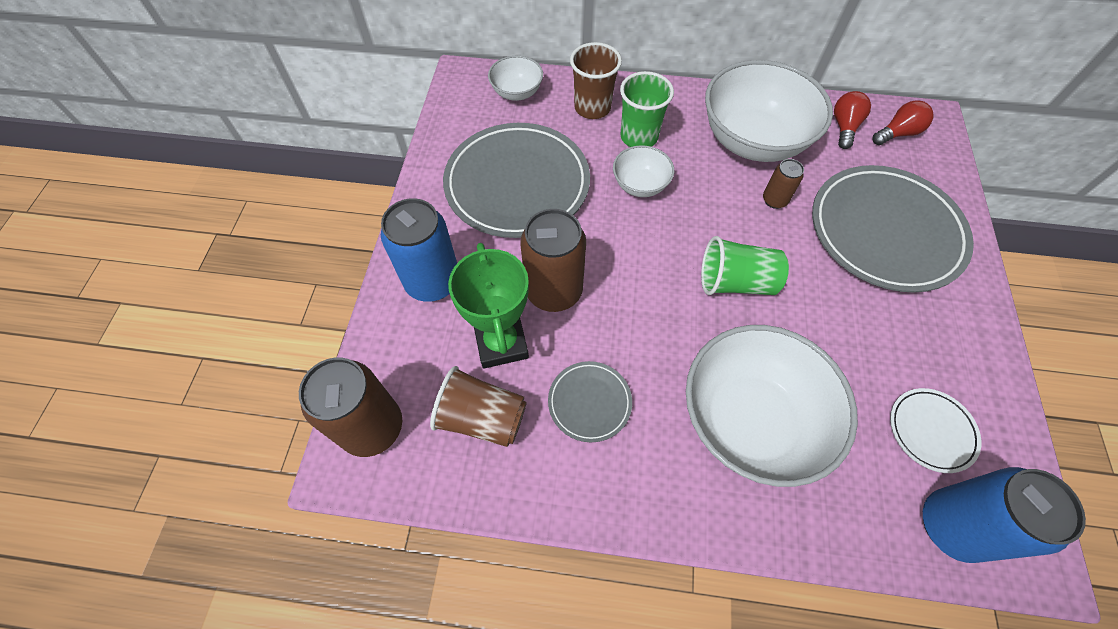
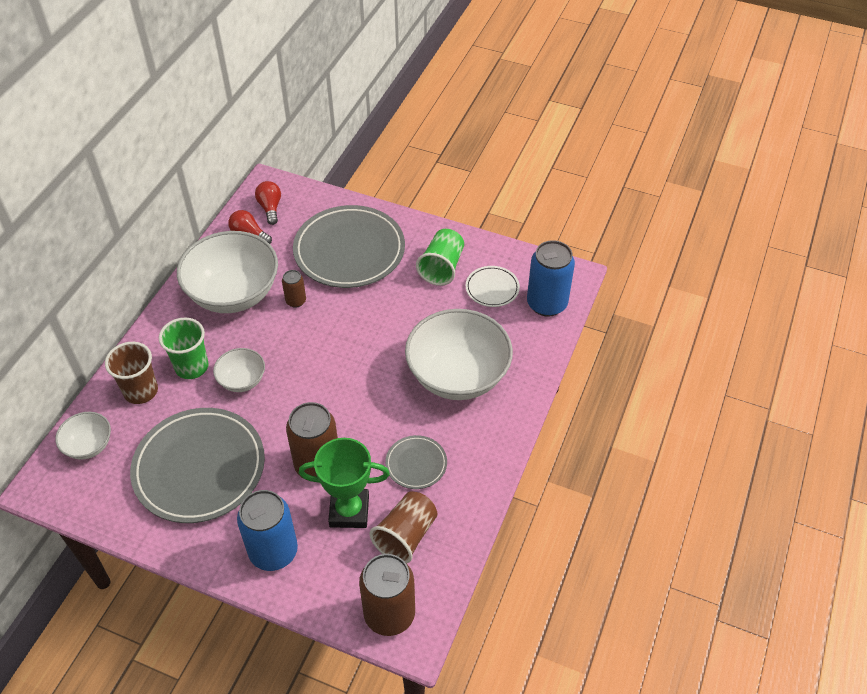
camera: 75 degrees left, 10 degrees down
green cup [701,236,789,295] -> green cup moved to [416,229,464,286]

